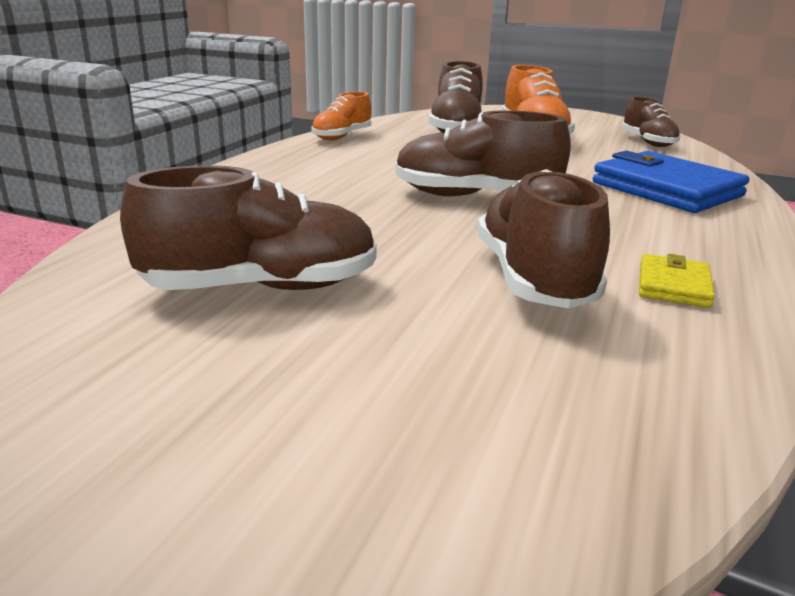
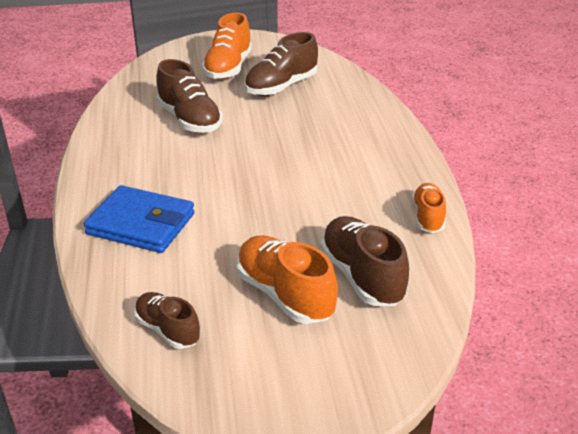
camera: 150 degrees right, 10 degrees up
brown shoe [395,110,571,196] -> none
yellow wallet [639,254,715,308] -> none
none -> orange shoe [202,13,252,80]

